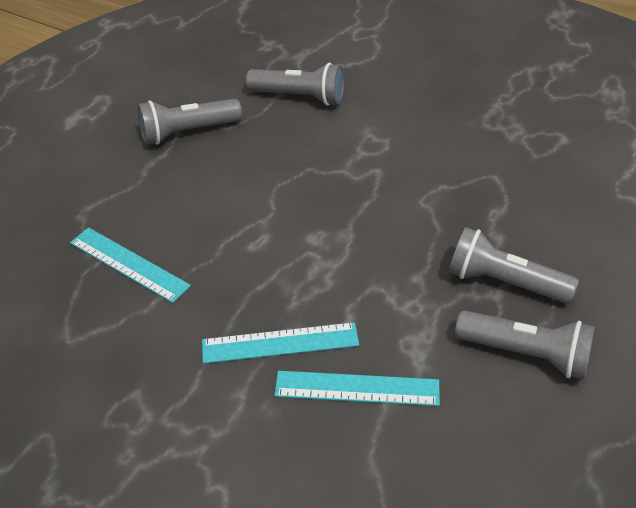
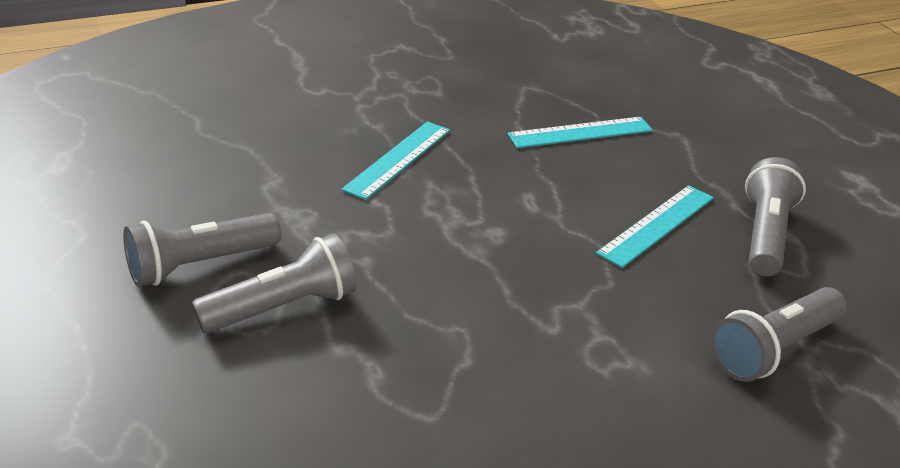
camera: 125 degrees right, 10 degrees down
turquoise ruler [274,371,440,406] -> turquoise ruler moved to [596,185,714,268]

